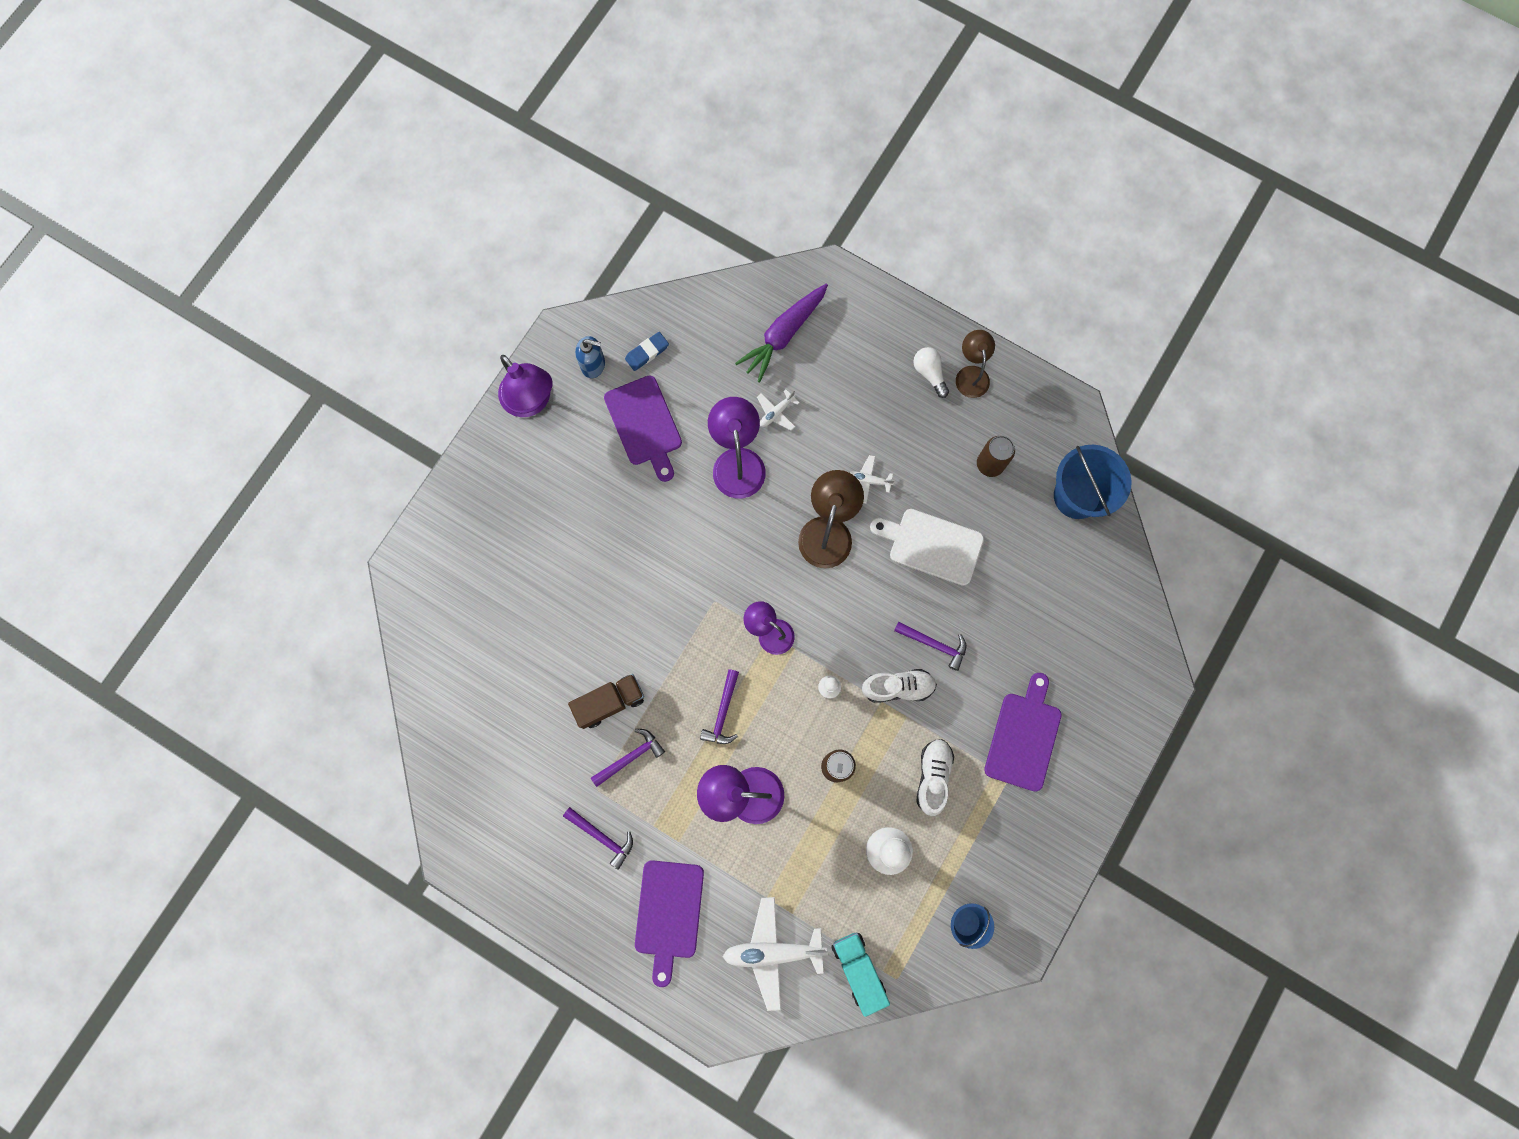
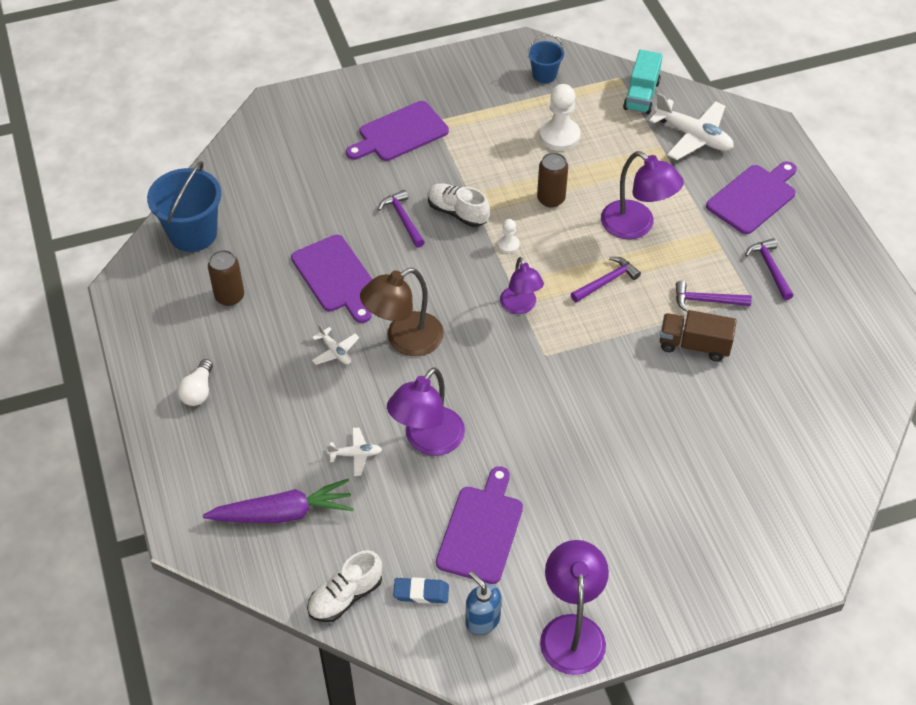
camera: 140 degrees left, 25 degrees down
white cutting board [870,509,984,586] -> purple cutting board [291,235,372,323]
white shoe [916,739,954,816] -> white shoe moved to [307,550,382,622]
brown lamp [956,330,995,398] -> none

